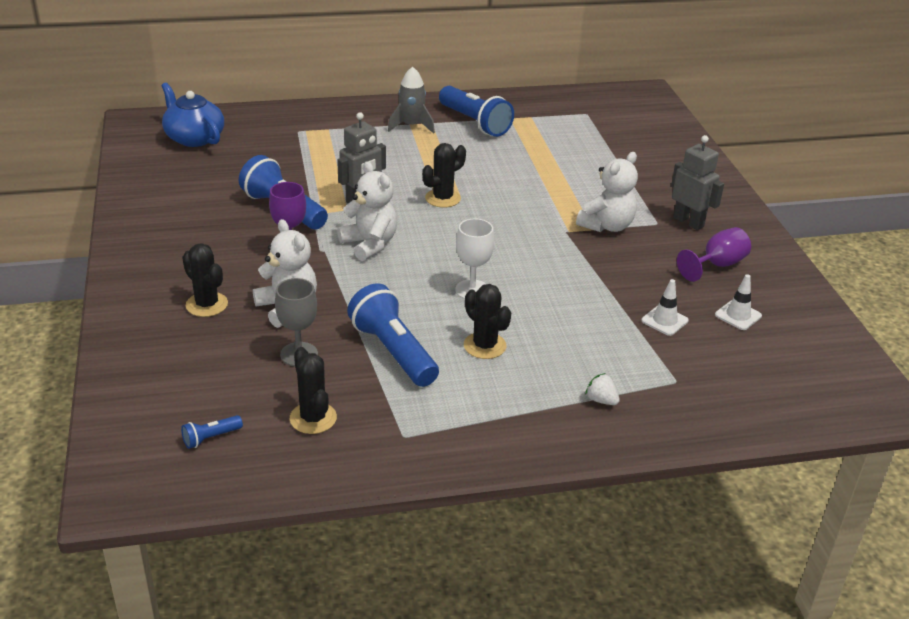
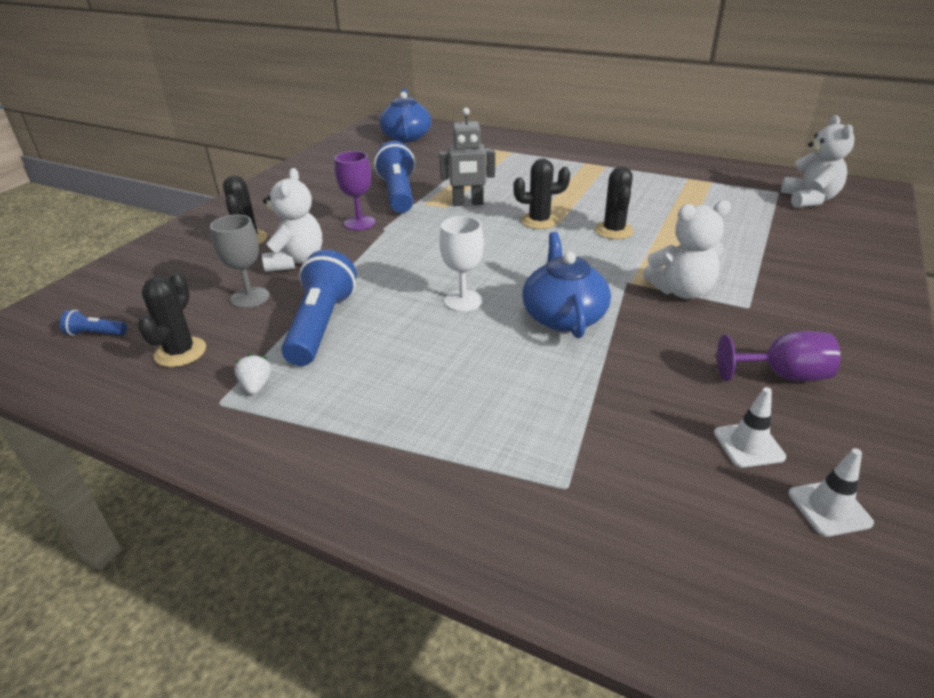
camera: 40 degrees right, 0 degrees up
white teddy bear [337,161,397,261] -> white teddy bear moved to [781,115,855,208]
grey rocket [388,67,435,134] -> none
blue flashlight [439,86,514,137] -> none
black cactus [464,284,511,359] -> black cactus moved to [595,166,634,239]
white strawberry [585,373,620,405] -> white strawberry moved to [235,354,271,395]
white traffic cone [641,279,689,336] -> white traffic cone moved to [788,448,874,537]
grey robot [671,135,724,230] -> none
none -> blue teapot [522,232,611,338]

